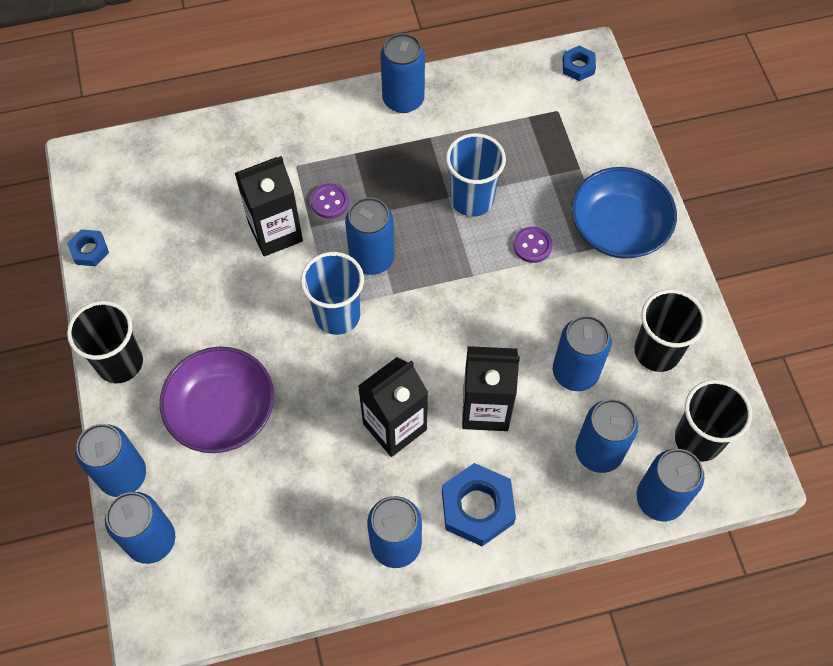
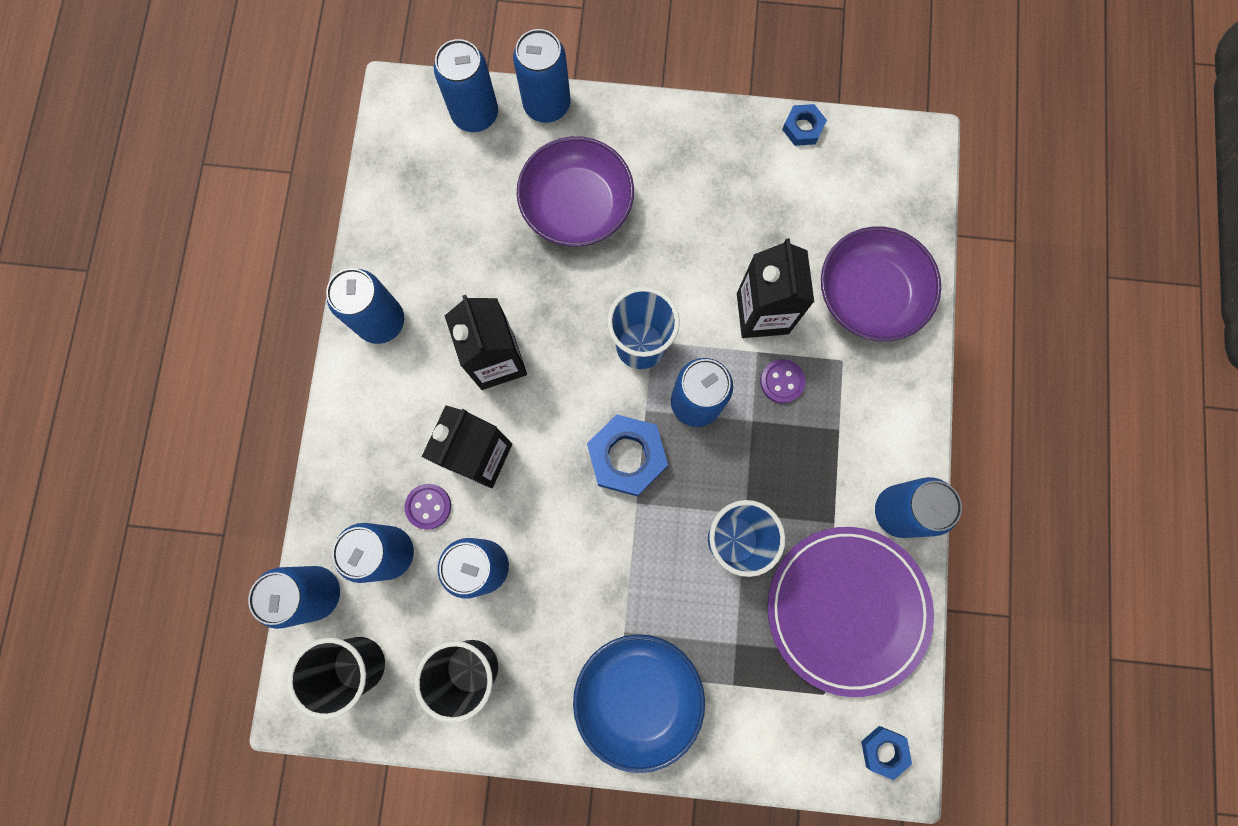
camera: 110 degrees right, 15 degrees up
black cup [67,301,143,383] -> none
blue nut [442,463,516,546] -> blue nut moved to [587,414,668,497]
purple button [513,227,553,263] -> purple button moved to [405,484,451,530]
none -> purple plate [767,527,934,697]
none -> purple bowl [821,226,941,341]

